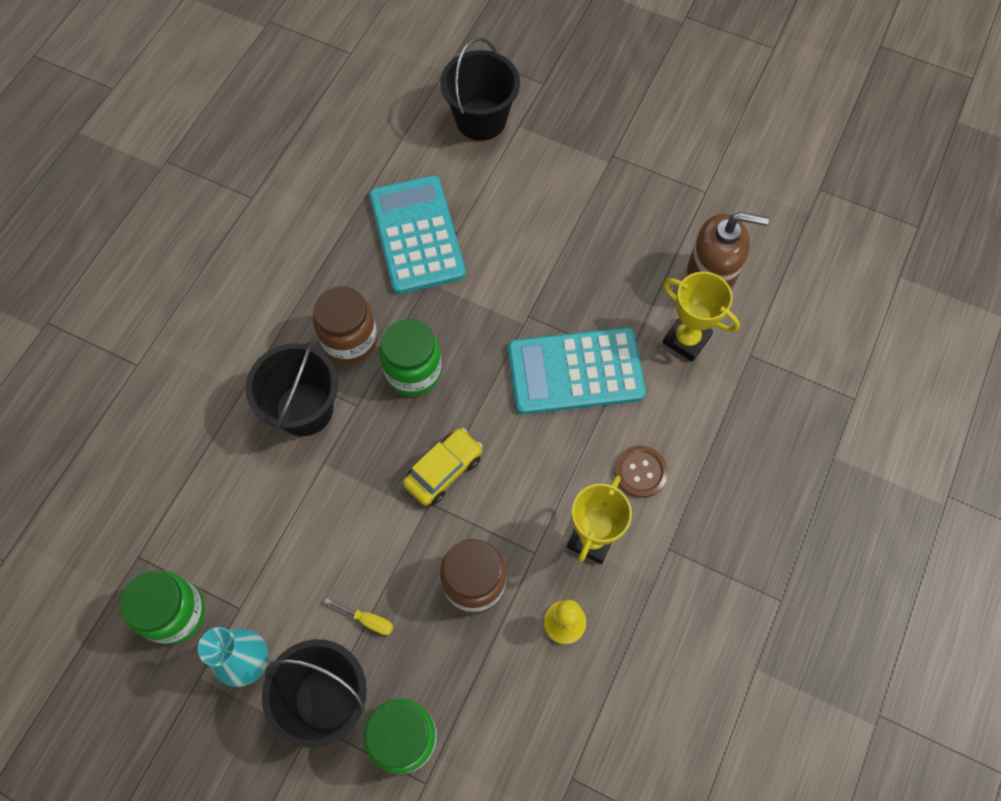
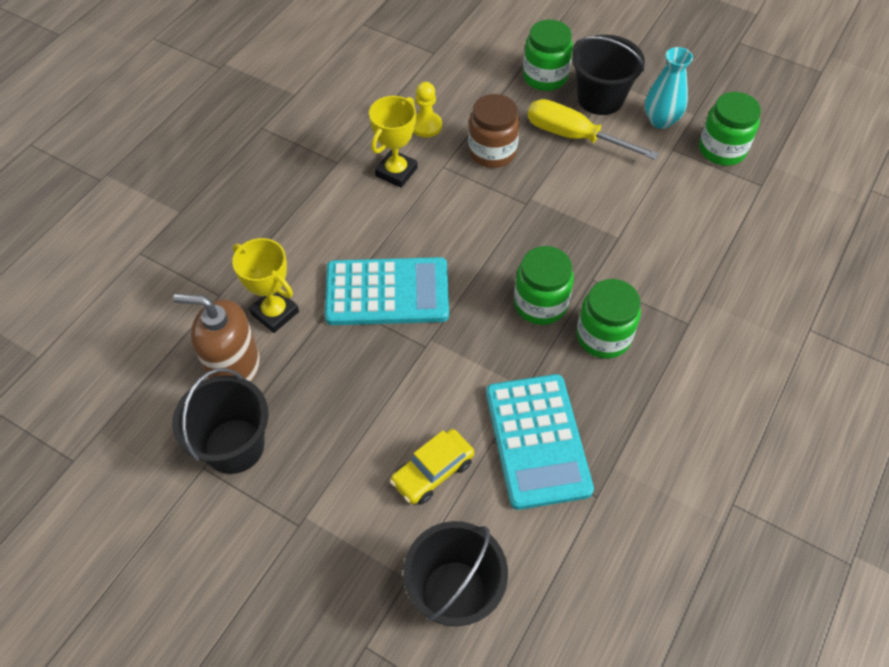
camera: 175 degrees left, 10 degrees down
black bucket [246,341,338,436] -> black bucket moved to [172,368,269,474]
brown jar [313,286,378,364] -> green jar [576,279,641,359]
yellow screwdriver [324,598,393,635] -> yellow screwdriver [528,99,659,160], size x2.42
yellow car [403,428,483,506] -> yellow car moved to [390,429,474,505]
brown button [614,446,668,498] -> none

